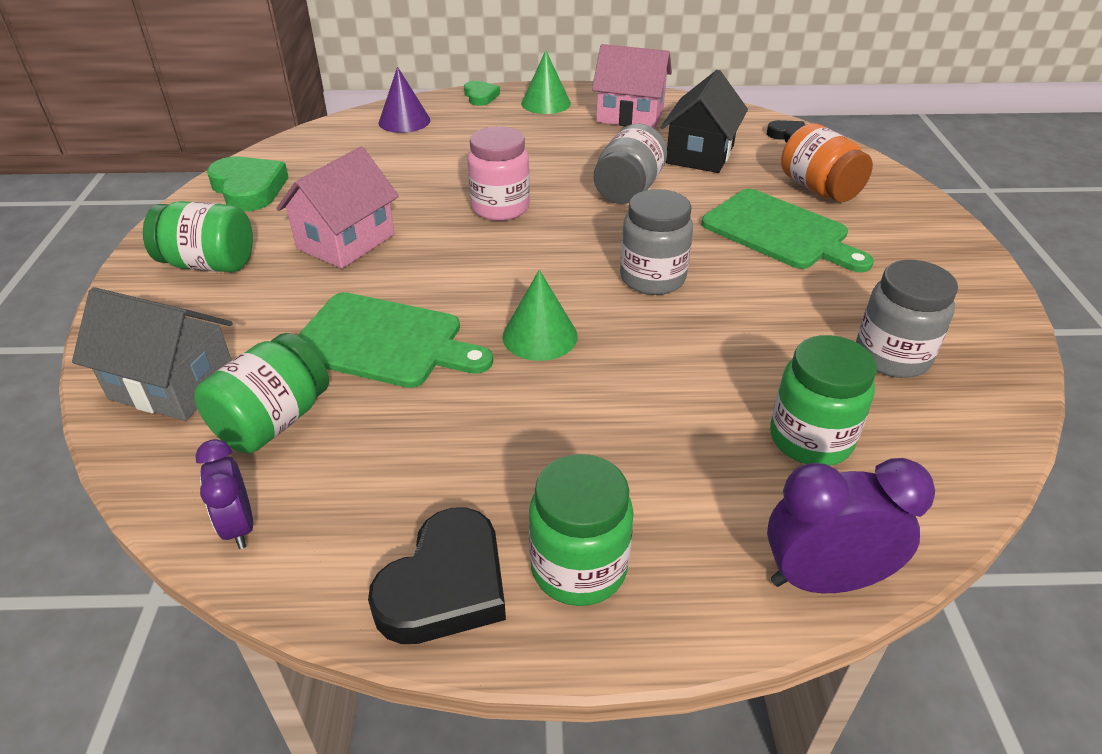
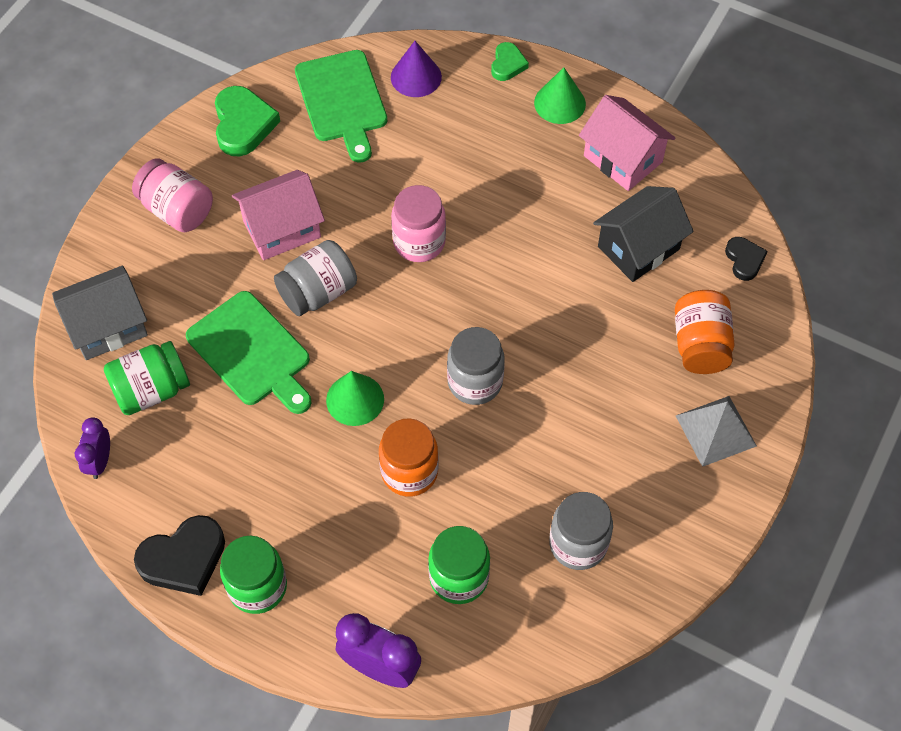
camera: 30 degrees right, 20 degrees up
grey house [72,287,233,421] -> grey house turned 75 degrees counterclockwise [52,266,148,360]
green jar [143,201,253,272] -> pink jar [132,158,213,232]
grey jar [594,124,667,204] -> grey jar moved to [274,240,357,316]
green cutting board [701,189,874,272] -> green cutting board moved to [295,50,387,163]
none -> orange jar [379,418,438,497]
none -> grey pyramid [676,396,757,467]

